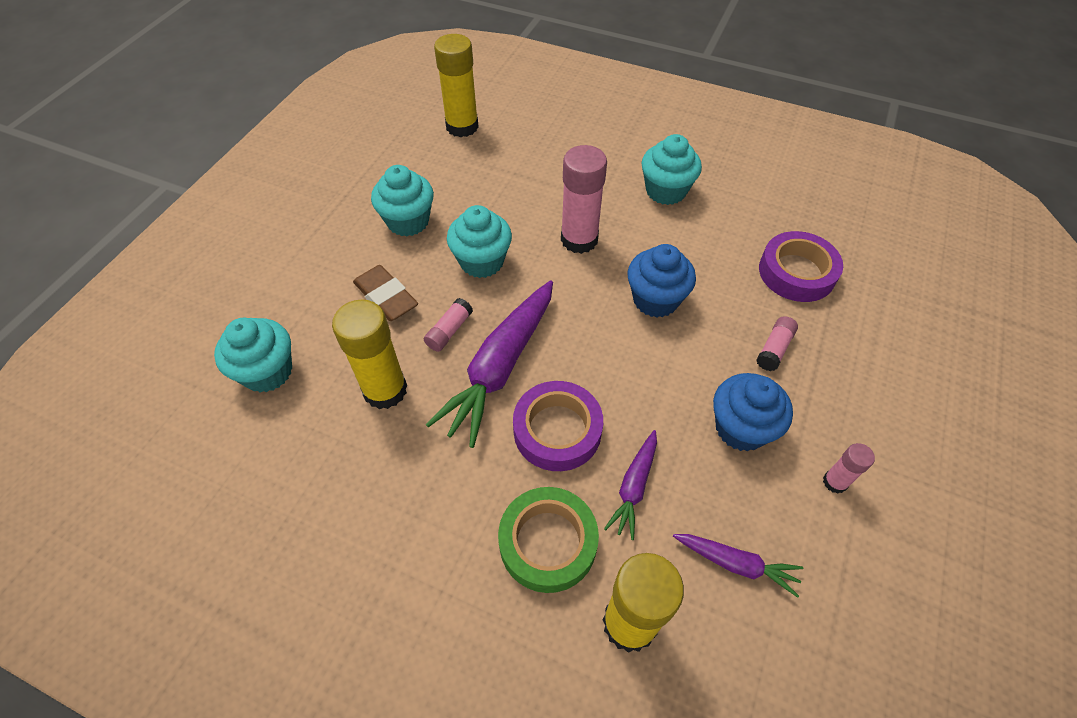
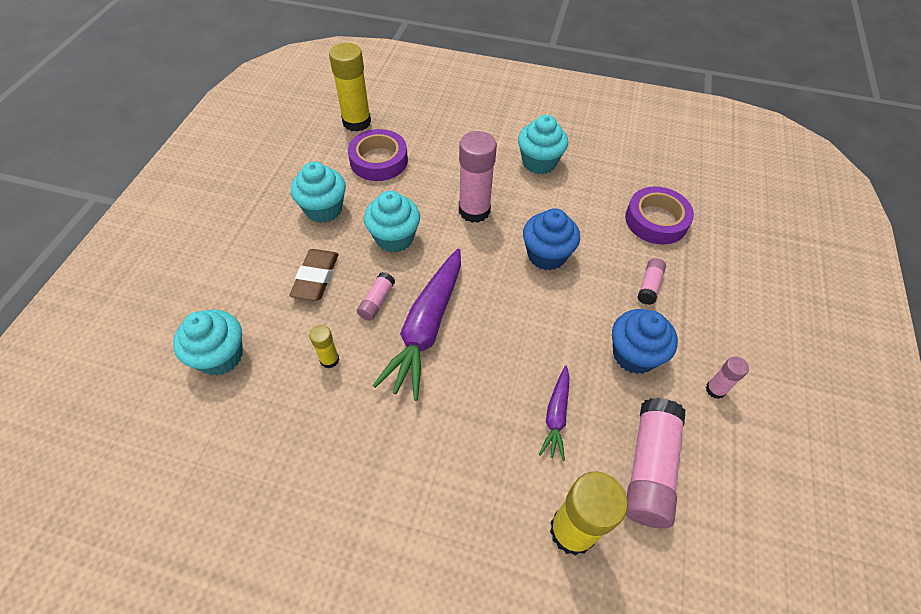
camera: 10 degrees left, 0 degrees up
yellow glue stick [332,299,407,409] -> yellow glue stick [309,325,339,368], size x0.50
brown eraser [353,265,418,321] -> brown eraser turned 60 degrees clockwise [289,249,338,301]
green tape [498,487,599,593] -> none
purple tape [513,381,603,471] -> purple tape moved to [348,129,408,181]
purple carrot [673,534,803,598] -> pink glue stick [626,398,685,528]

